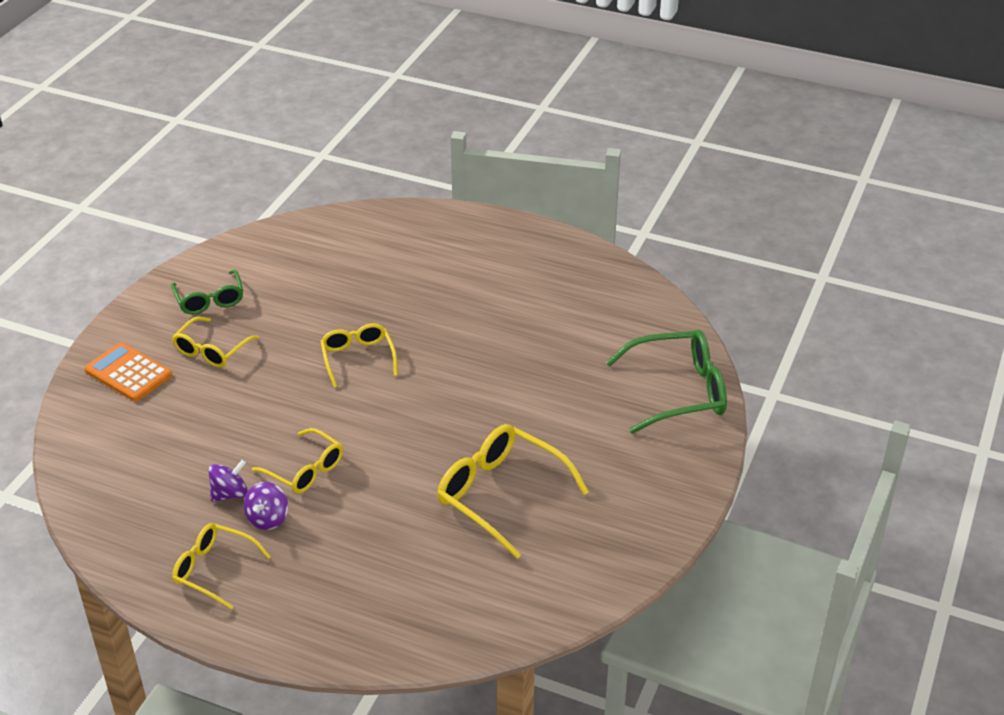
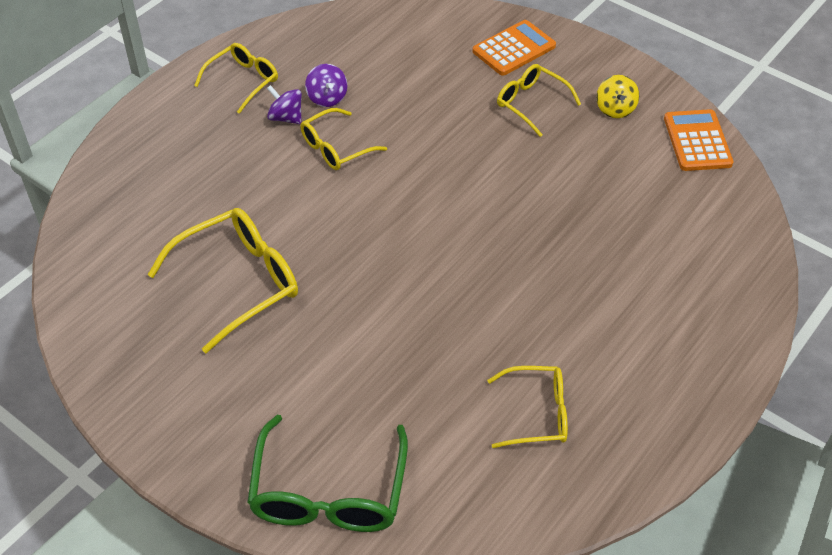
camera: 105 degrees right, 10 degrees up
green glasses [171,270,243,315] -> yellow spinning top [596,75,639,118]
yellow glasses [320,323,398,388] -> yellow glasses moved to [487,366,568,448]
none -> orange calculator [664,109,733,171]

